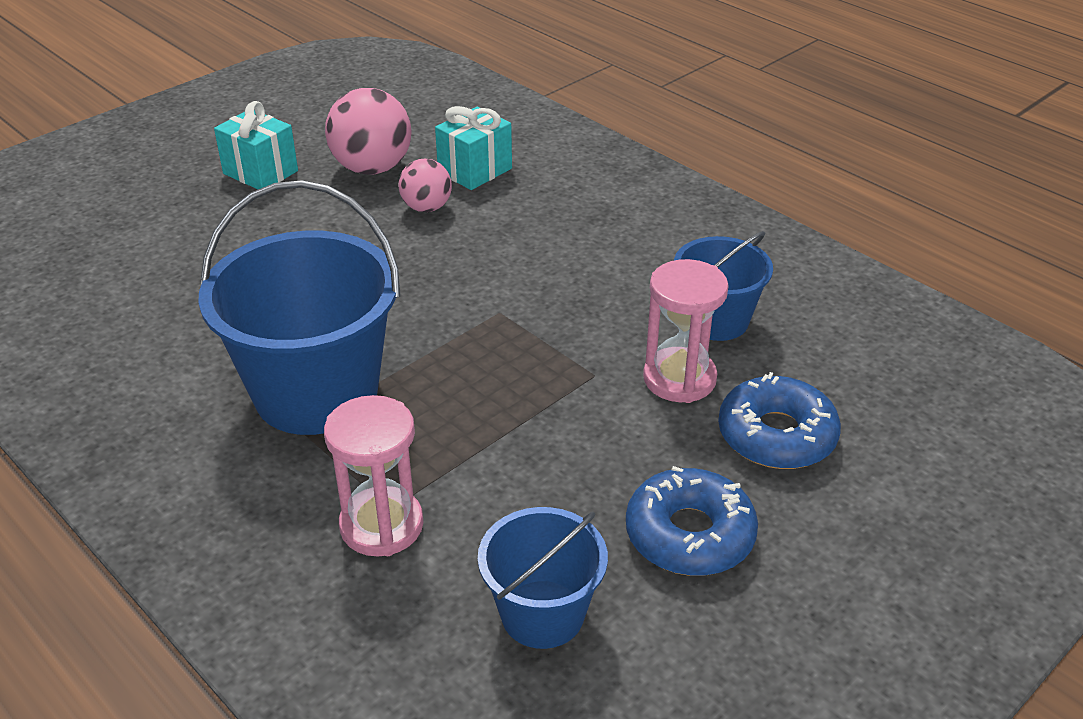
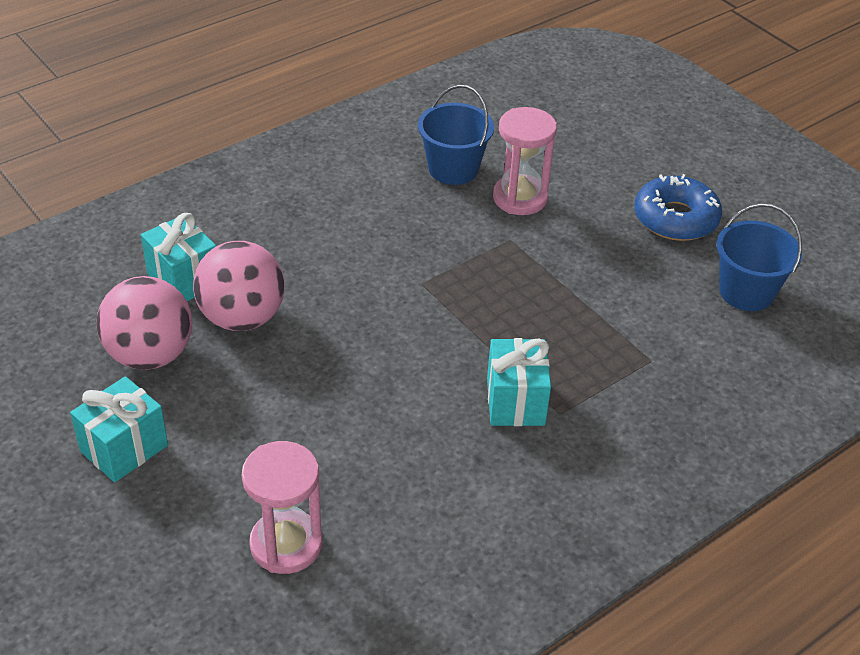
camera: 85 degrees left, 5 degrees up
blue bucket [198,180,401,435] -> turquoise gift [487,338,551,426]
pink hourglass [324,395,424,557] -> pink hourglass moved to [242,441,322,574]
pink ball [398,159,452,212] -> pink ball [193,241,285,331], size x1.67
blue donut [718,372,841,469] -> none

